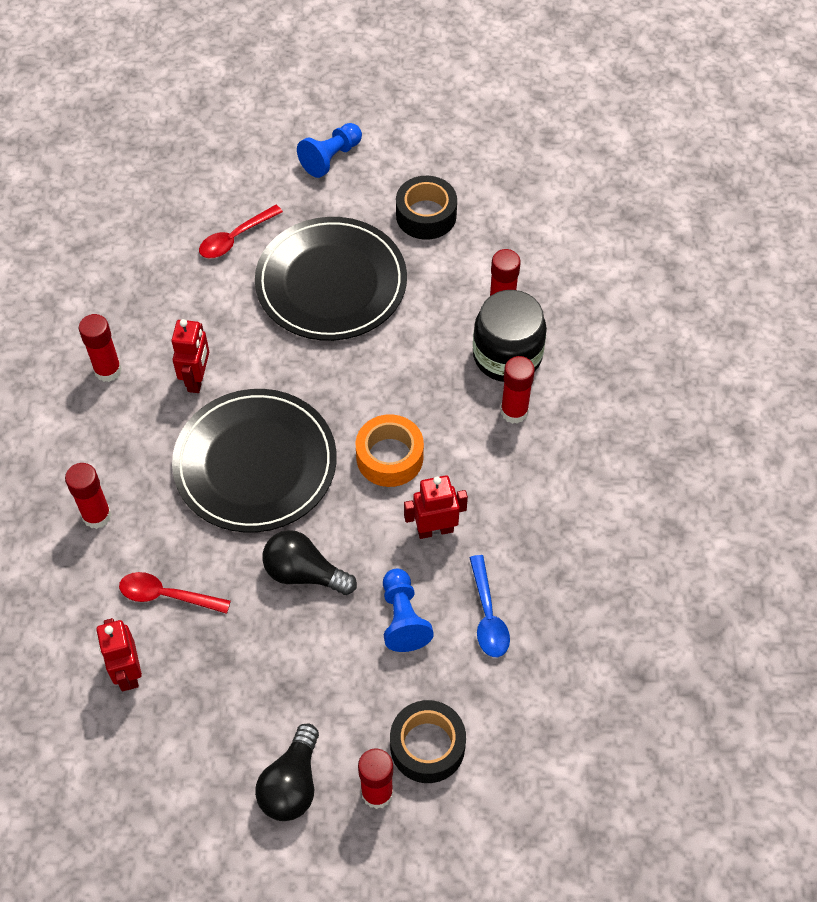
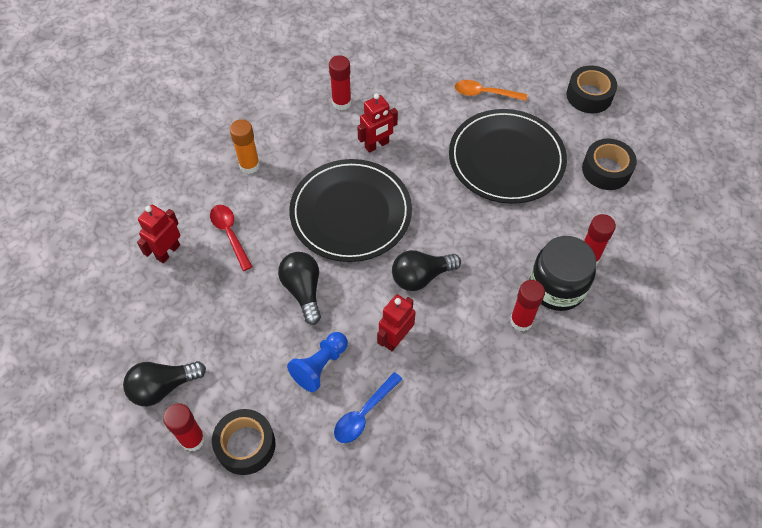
camera: 50 degrees right, 0 degrees up
red glue stick [65,463,111,529] -> orange glue stick [230,119,260,174]
red spoon [199,205,283,258] -> orange spoon [455,80,527,101]
blue pawn [297,123,362,178] -> black tape [566,65,617,113]
orange tape [356,414,424,487] -> black light bulb [392,250,461,291]
red robot [404,475,468,539] -> red robot turned 90 degrees counterclockwise [377,294,416,351]

